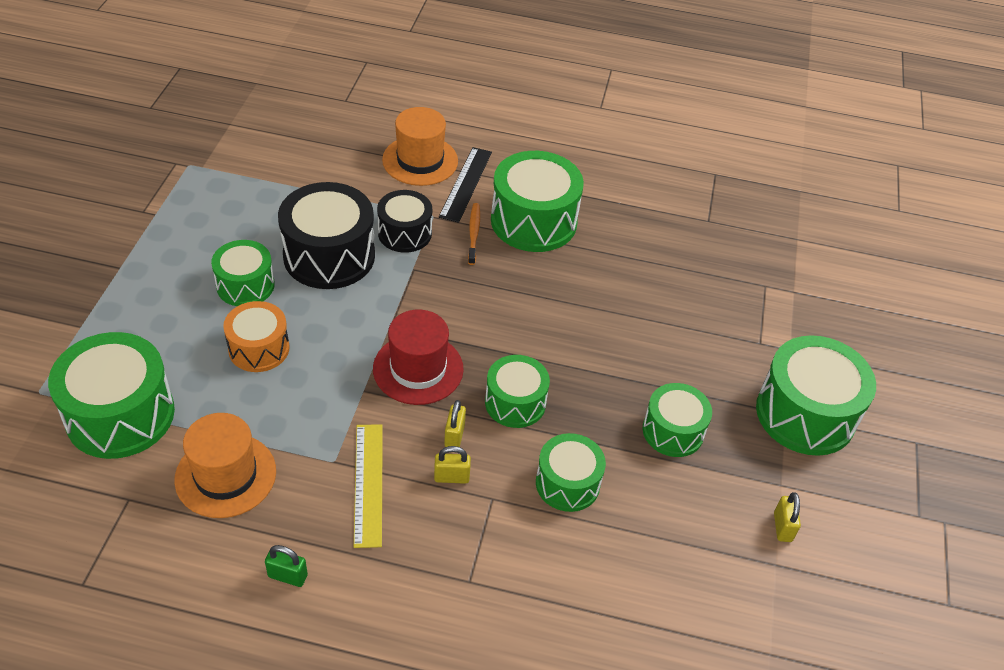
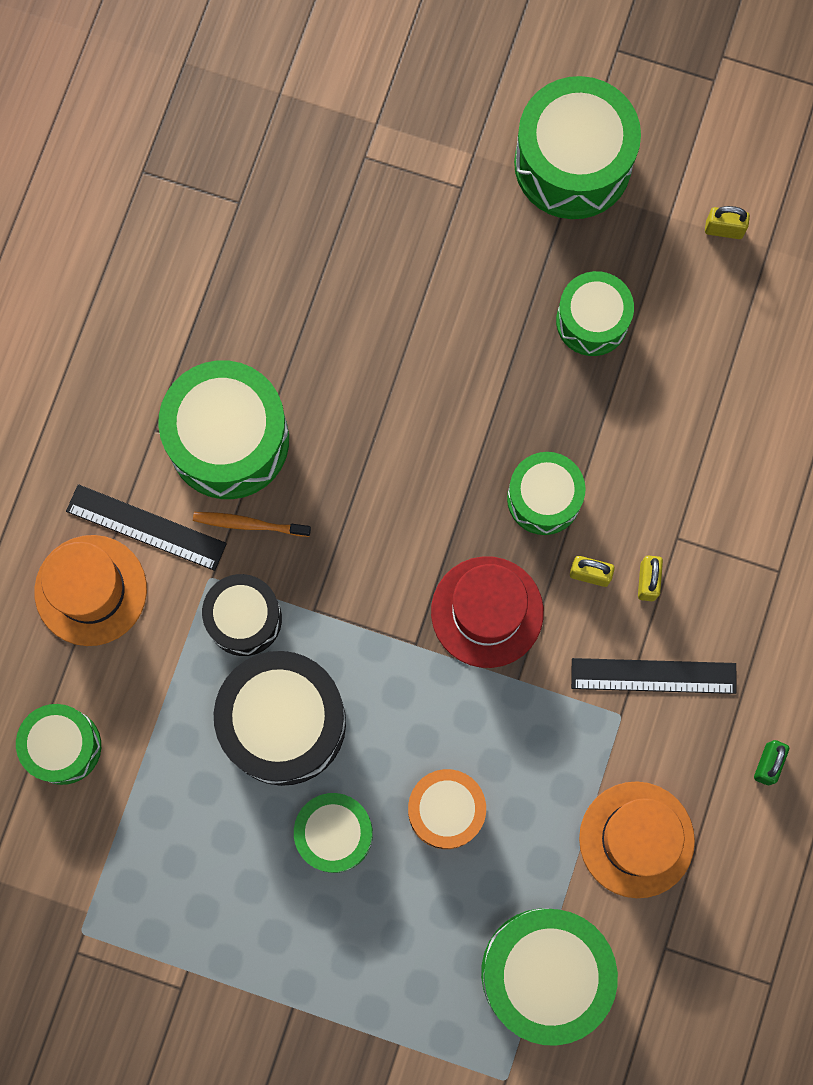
camera: 80 degrees left, 30 degrees up
yellow ruler [354,424,383,548] -> black ruler [571,658,736,694]
green drum [536,433,606,512] -> green drum moved to [16,704,101,785]

